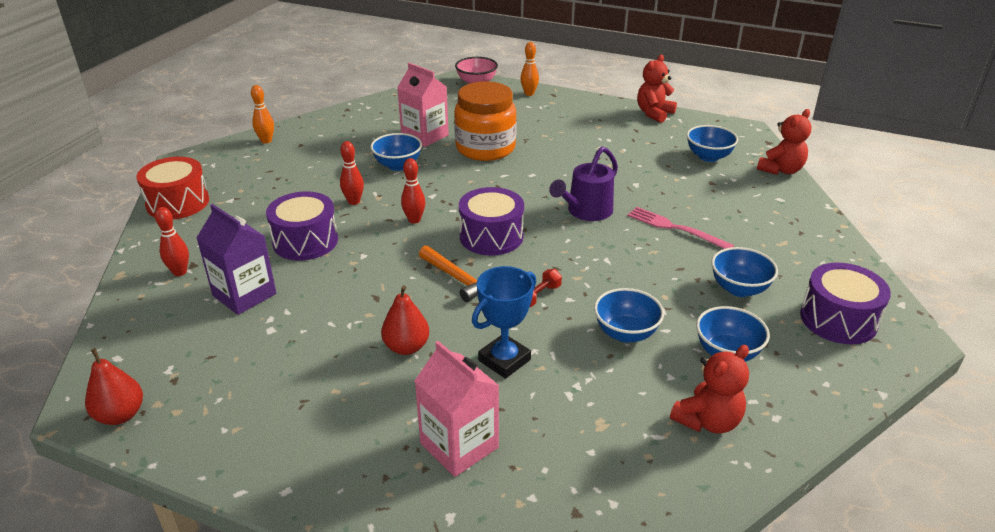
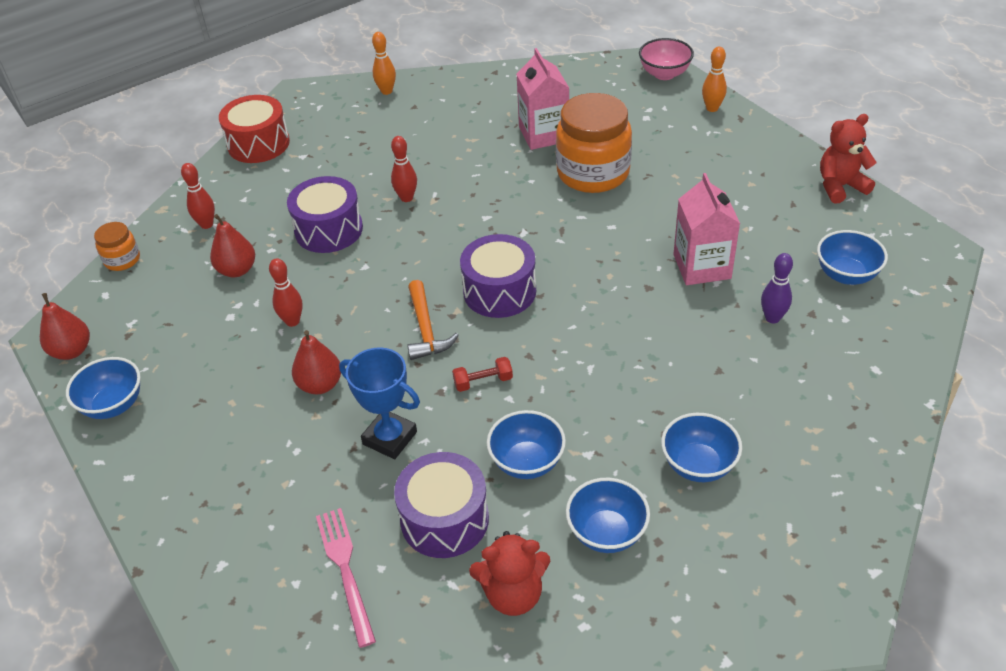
camera: 35 degrees right, 10 degrees up
purple carton [197,204,276,315] -> red pear [210,214,255,277]
blue bowl [370,133,422,171] -> blue bowl moved to [66,357,141,419]
red bowling pin [401,158,425,224] -> red bowling pin moved to [269,258,303,327]
pink carton [415,341,499,477] -> pink carton moved to [673,173,740,285]
blue trophy [472,266,536,379] -> blue trophy turned 45 degrees clockwise [339,347,420,459]
purple watering can [549,147,618,221] -> none
pink fork [627,207,734,249] -> pink fork moved to [316,508,376,648]
red teddy bear [757,109,811,175] -> none
purple drum [800,263,891,345] -> purple drum moved to [394,452,489,558]
none -> orange jar [94,222,140,271]
none -> purple bowling pin [761,253,793,323]

